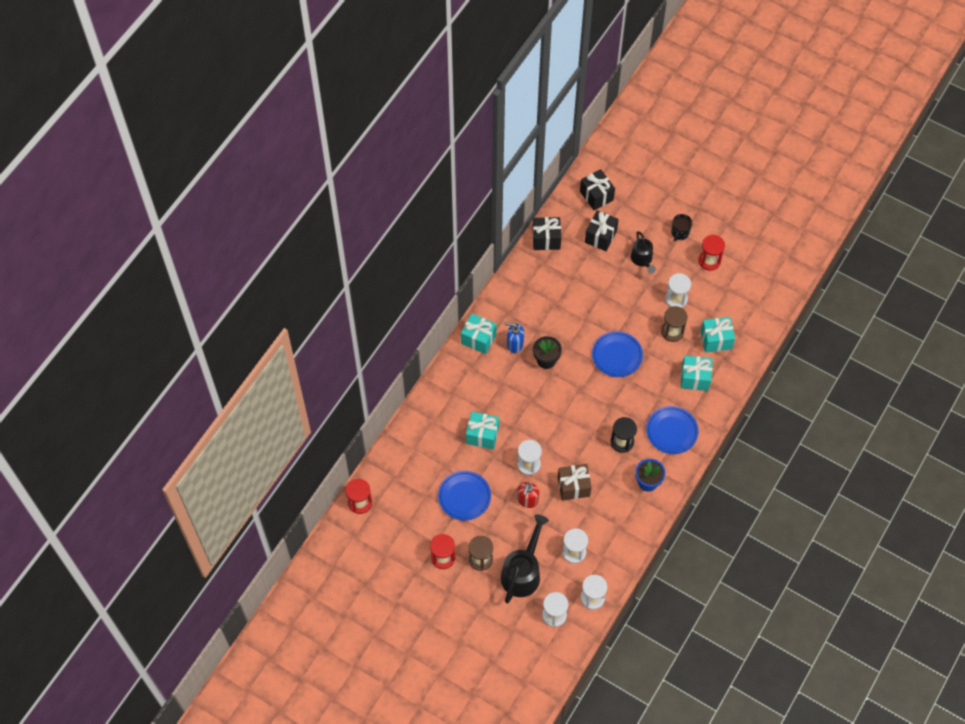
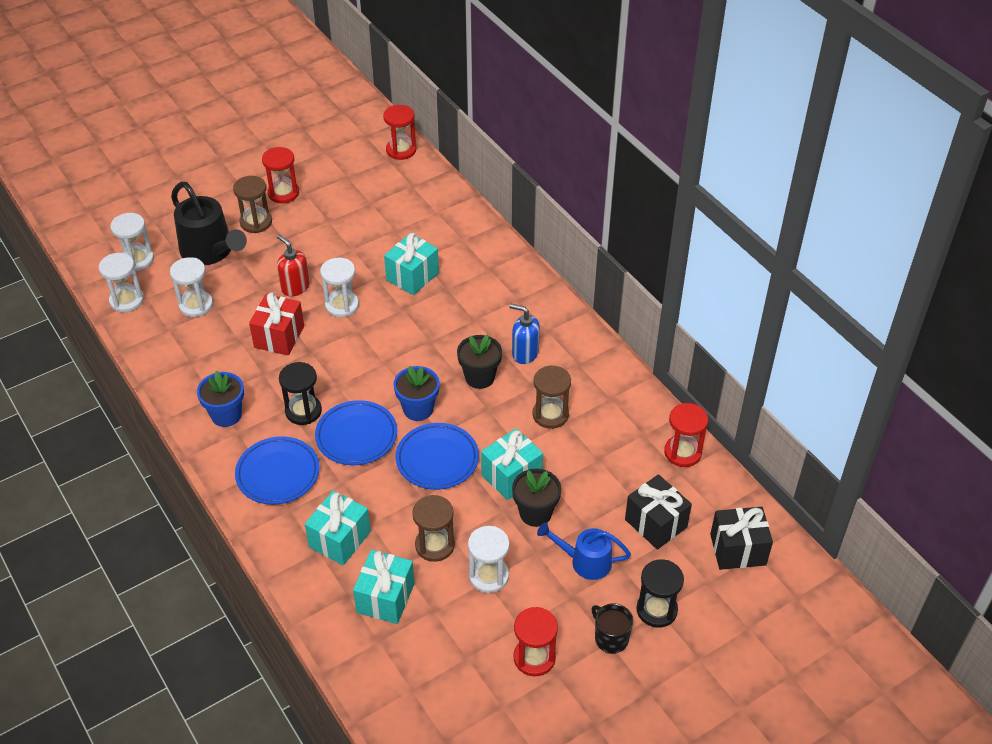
camera: 115 degrees right, 15 degrees down
blue plate [438,471,491,521] -> blue plate moved to [315,400,397,465]
turquoise gift [461,313,496,354] -> turquoise gift moved to [481,428,543,500]
blue soap dispenser [505,322,524,353] -> blue soap dispenser turned 105 degrees counterclockwise [509,304,540,364]
black gift [533,217,561,250] -> red hourglass [664,403,708,467]
brown gift [558,464,592,501] -> red gift [249,292,304,355]
black watering can [631,231,656,274] -> blue watering can [537,522,631,580]
none -> blue flower pot [393,366,440,421]
none -> black flower pot [512,468,561,527]
none -> brown hourglass [532,365,571,429]
none -> black hourglass [636,559,684,628]

